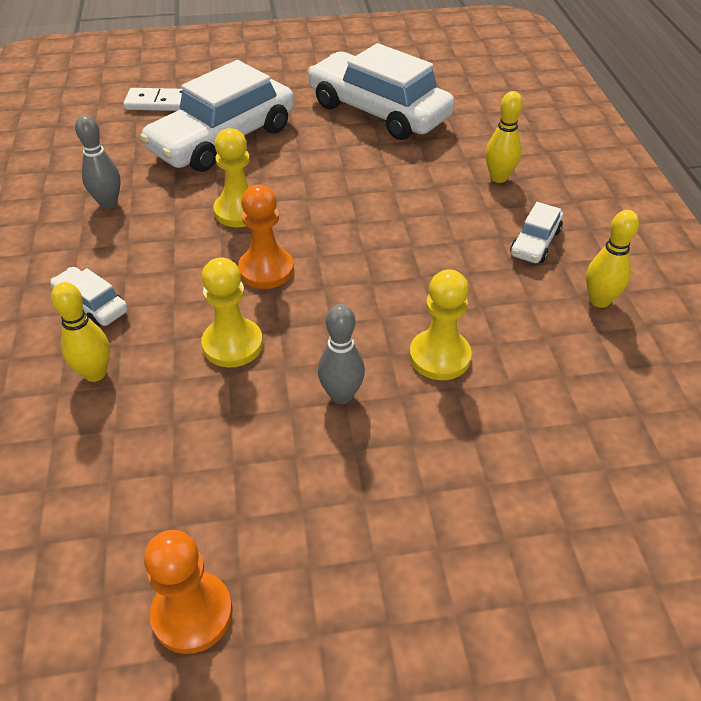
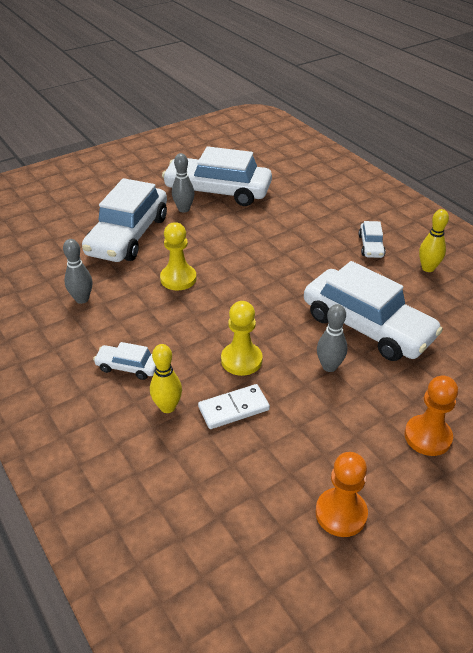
camera: 25 degrees left, 5 degrees down
white domino [123,88,183,111] -> white domino moved to [198,384,270,429]
orange pawn [238,185,294,289] -> orange pawn moved to [404,375,458,456]
yellow pawn [409,269,472,380] -> white car [304,261,443,361]
yellow bowling pin [486,91,523,183] -> none
none -> grey bowling pin [172,153,195,213]

